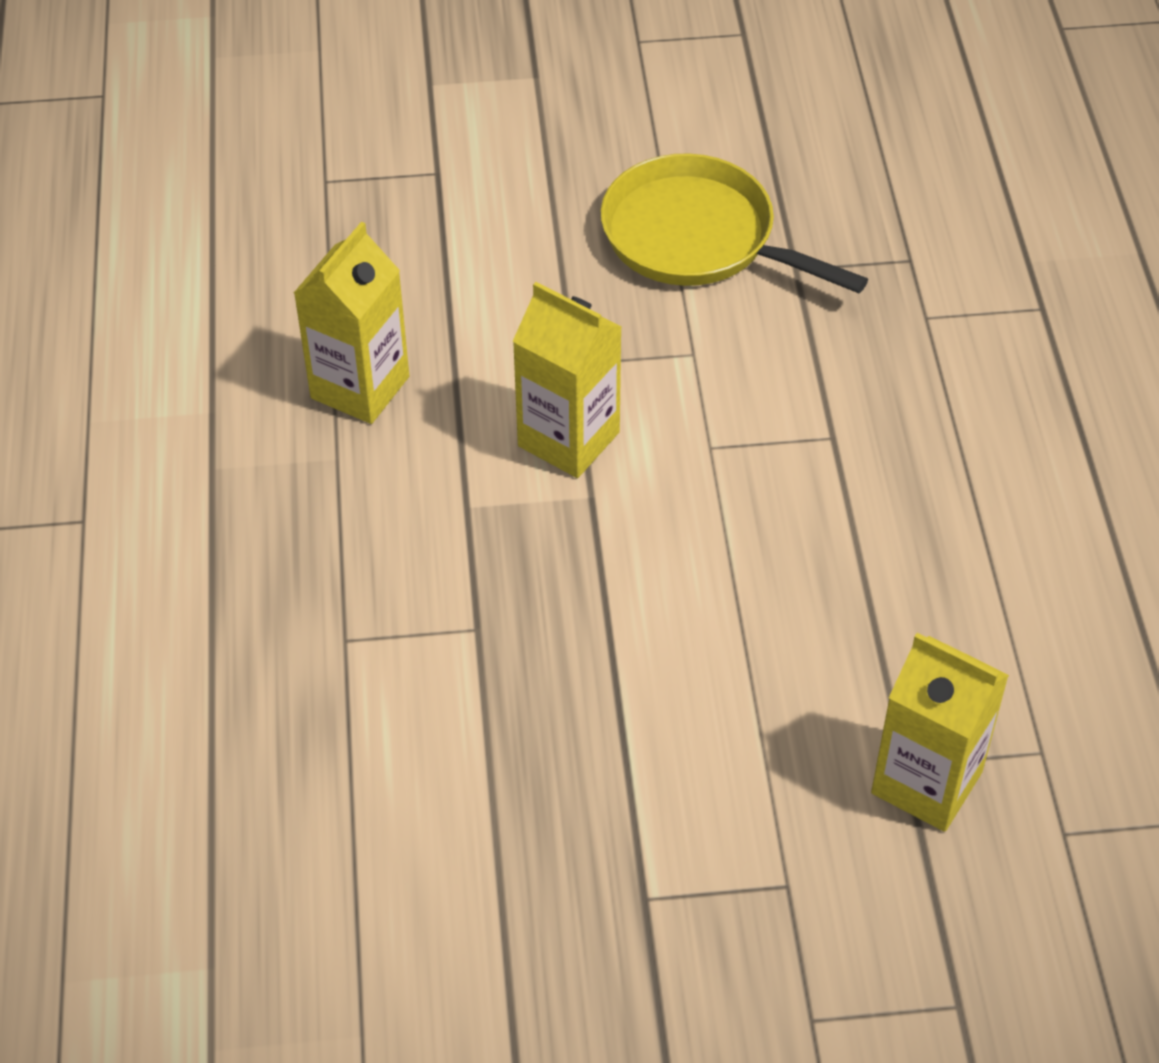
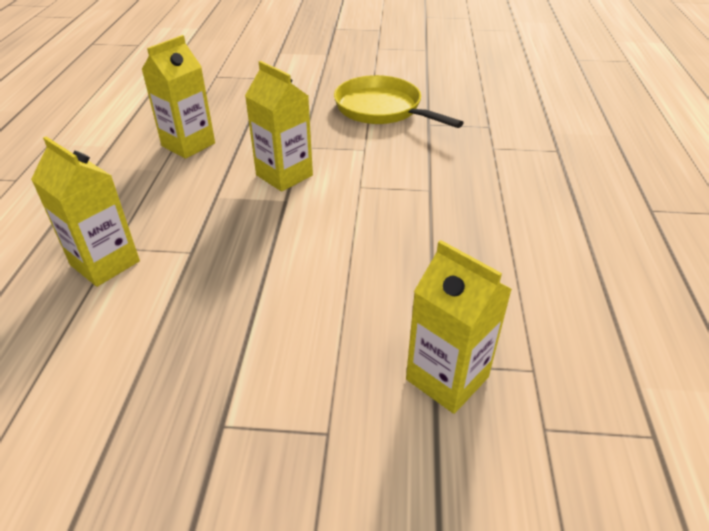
camera: 10 degrees right, 10 degrees down
none -> yellow carton [31,137,140,287]

